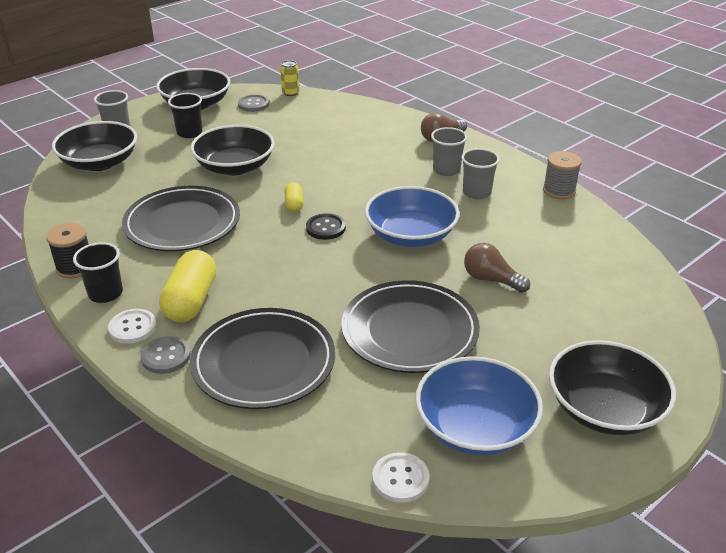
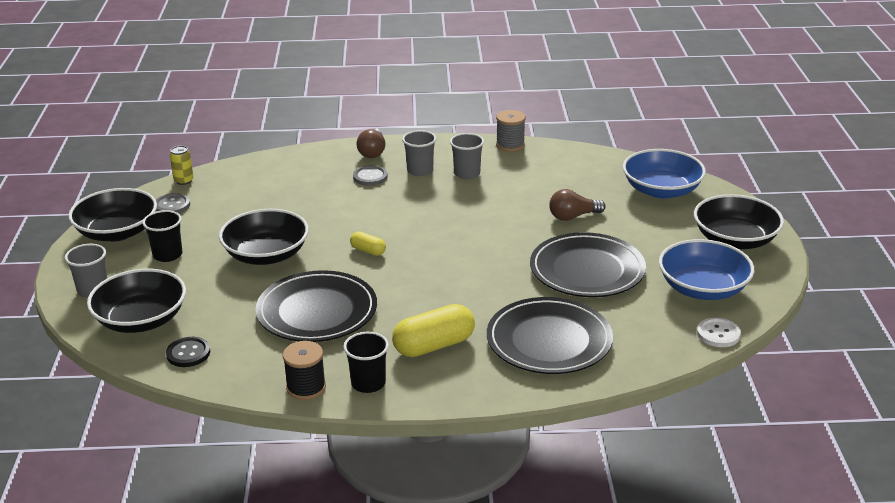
camera: 50 degrees left, 5 degrees down
white button [108,309,157,344] -> none
grey button [141,336,191,374] -> grey button moved to [353,165,388,186]
yellow capsule [159,250,216,322] -> yellow capsule turned 75 degrees counterclockwise [392,304,475,357]
black button [306,213,346,240] -> black button moved to [166,337,210,367]
blue bowl [365,186,460,247] -> blue bowl moved to [623,149,706,199]

